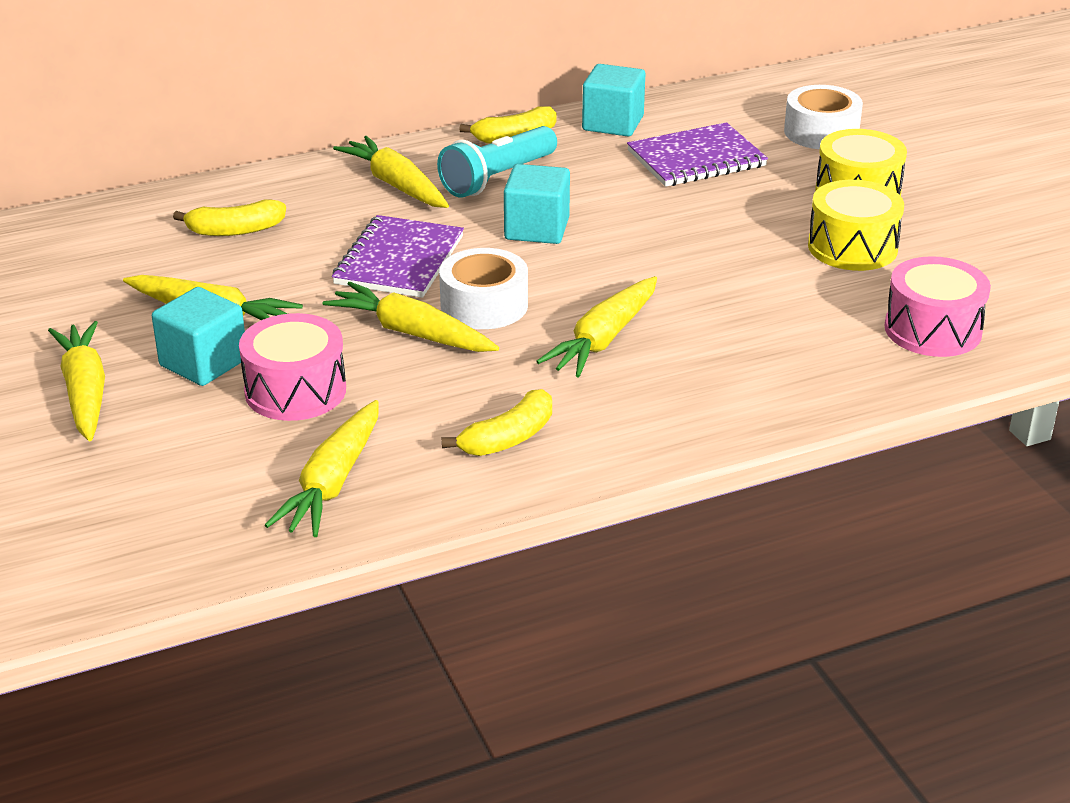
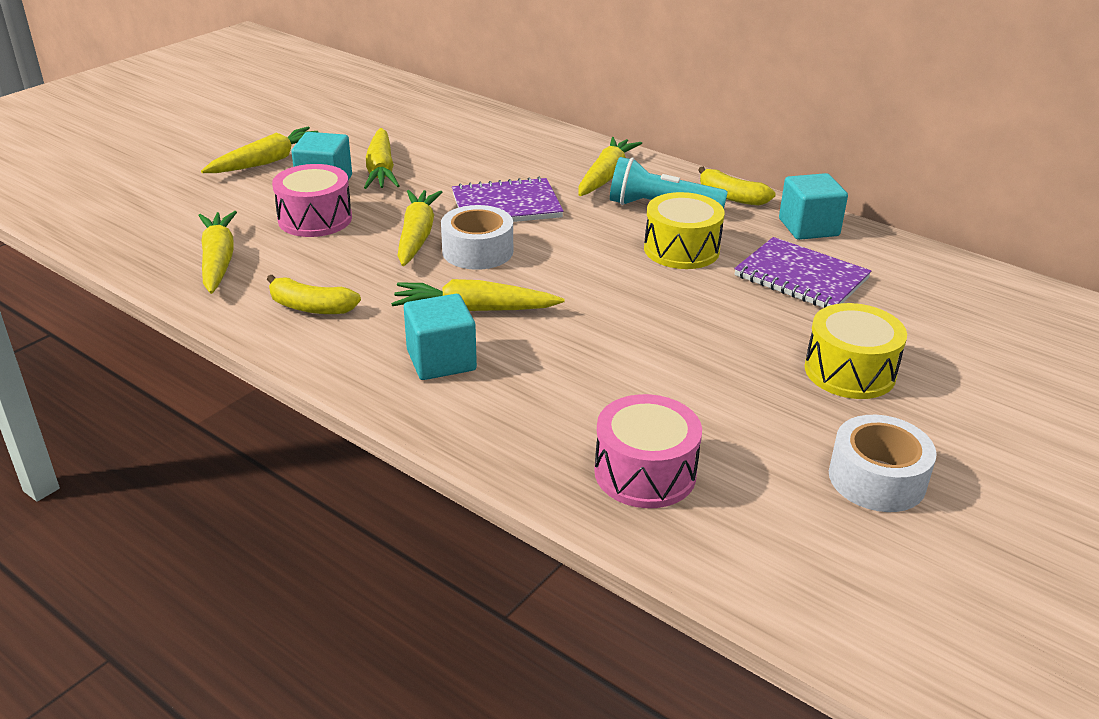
camera: 60 degrees right, 0 degrees up
yellow banana [173,199,286,236] -> none
yellow carrot [265,400,378,537] -> yellow carrot turned 90 degrees clockwise [198,211,237,294]
turquoise cube [504,164,570,244] -> turquoise cube moved to [404,294,477,380]
white tape [784,85,863,149] -> white tape moved to [829,415,937,512]
yellow drum [808,180,904,271] -> yellow drum moved to [644,192,725,269]

